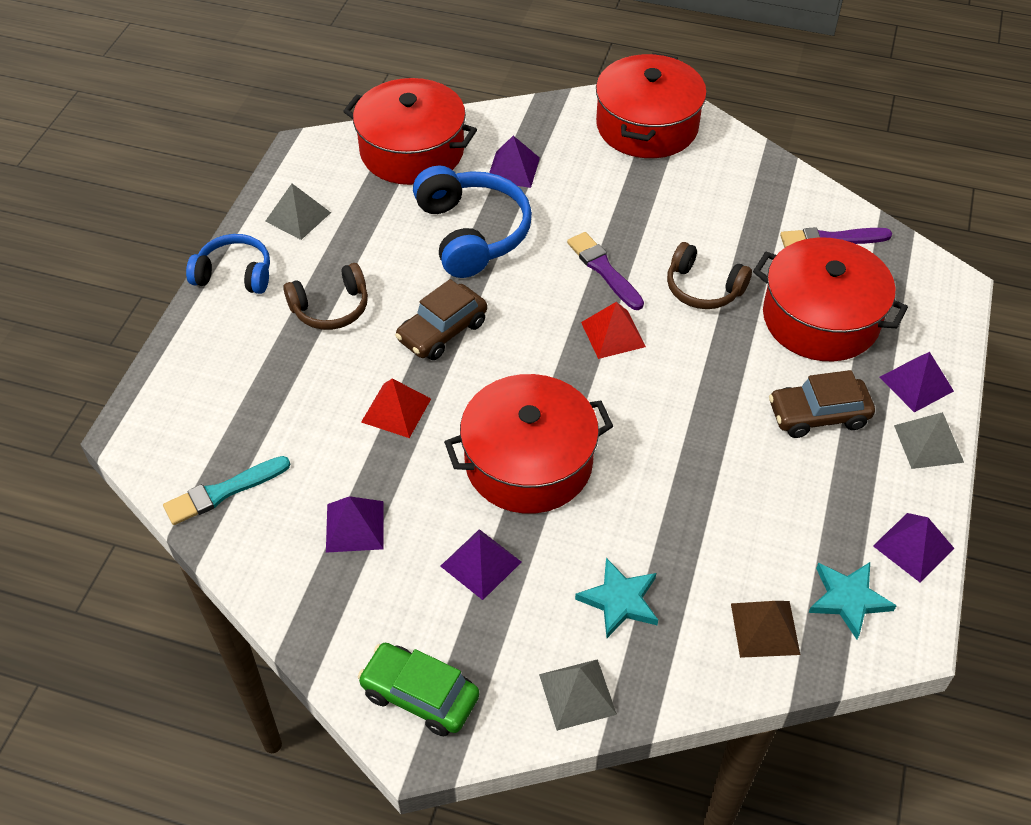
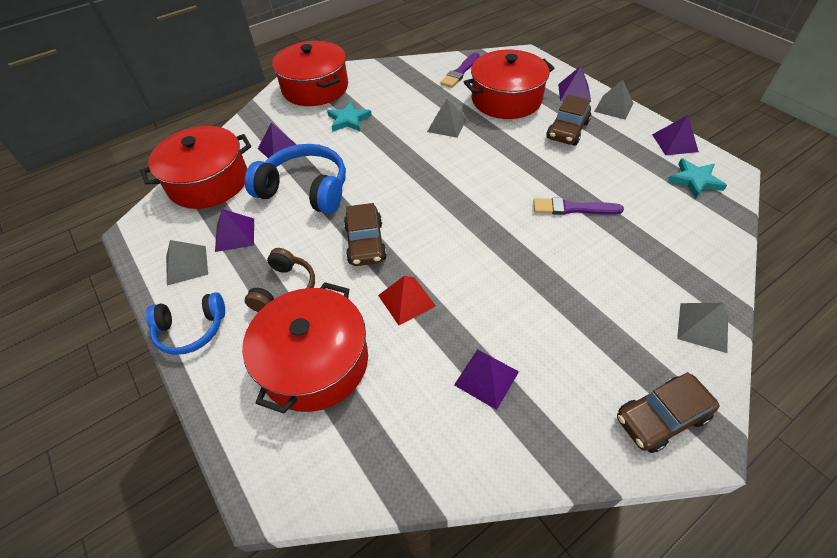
camera: 50 degrees left, 0 degrees up
turquoise brush [163,456,290,525] -> none
blue headphones [186,234,270,294] -> blue headphones turned 150 degrees counterclockwise [146,292,225,355]
green car [358,643,479,736] -> brown car [617,372,720,453]
purple pyramid [440,529,521,600] -> purple pyramid moved to [215,209,254,252]
red pot [444,374,613,514] -> red pot moved to [242,282,368,414]
purple brush [567,232,644,310] -> purple brush moved to [533,197,624,215]
turquoise star [575,558,658,638] -> turquoise star moved to [327,101,372,132]
red pyramid [581,302,646,359] -> none
brown headphones [667,242,752,309] -> grey pyramid [427,98,467,138]
brown pyramid [731,601,801,658] -> none

